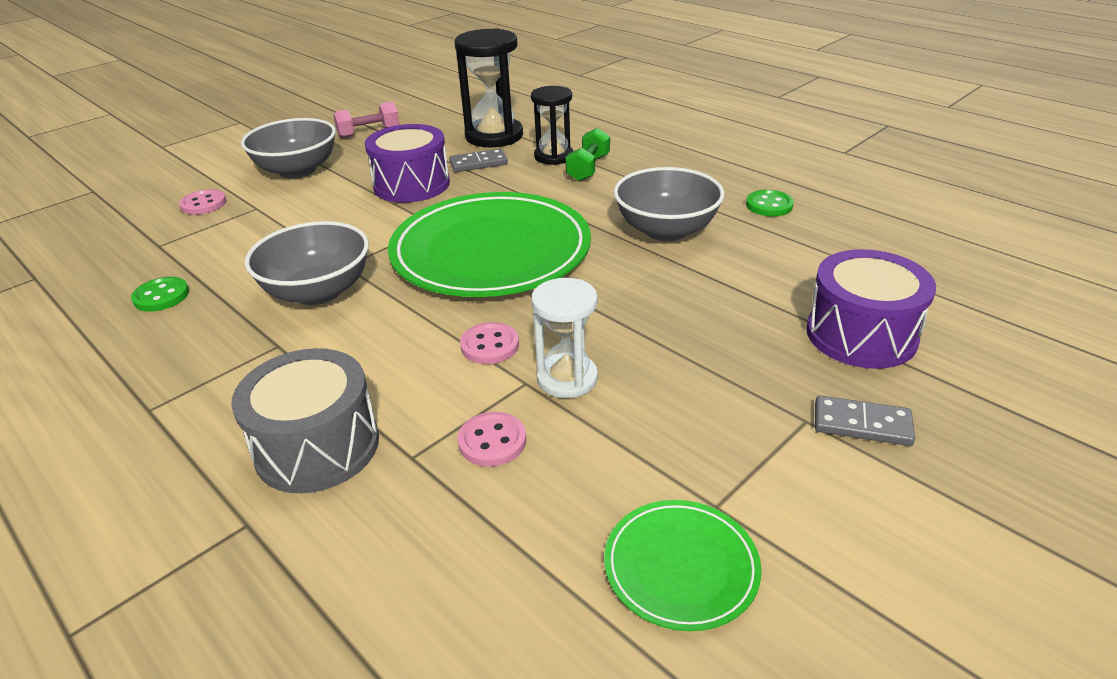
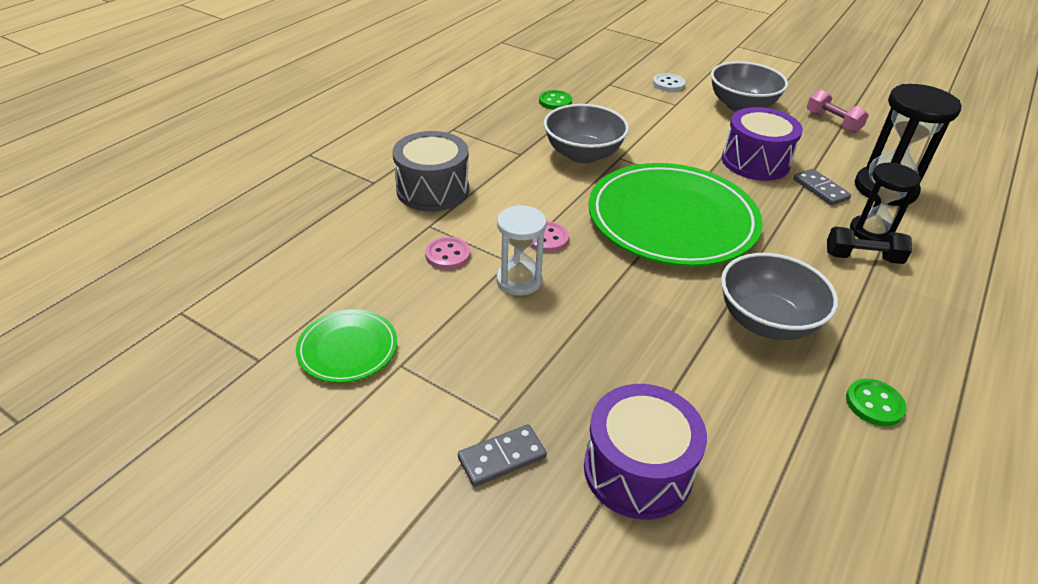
camera: 75 degrees right, 5 degrees up
pink button [179,189,227,215] -> white button [653,73,685,92]
green dumbbell [566,128,610,181] -> black dumbbell [827,226,912,264]
grey domino [815,395,915,446] -> grey domino turned 60 degrees clockwise [458,424,547,487]

